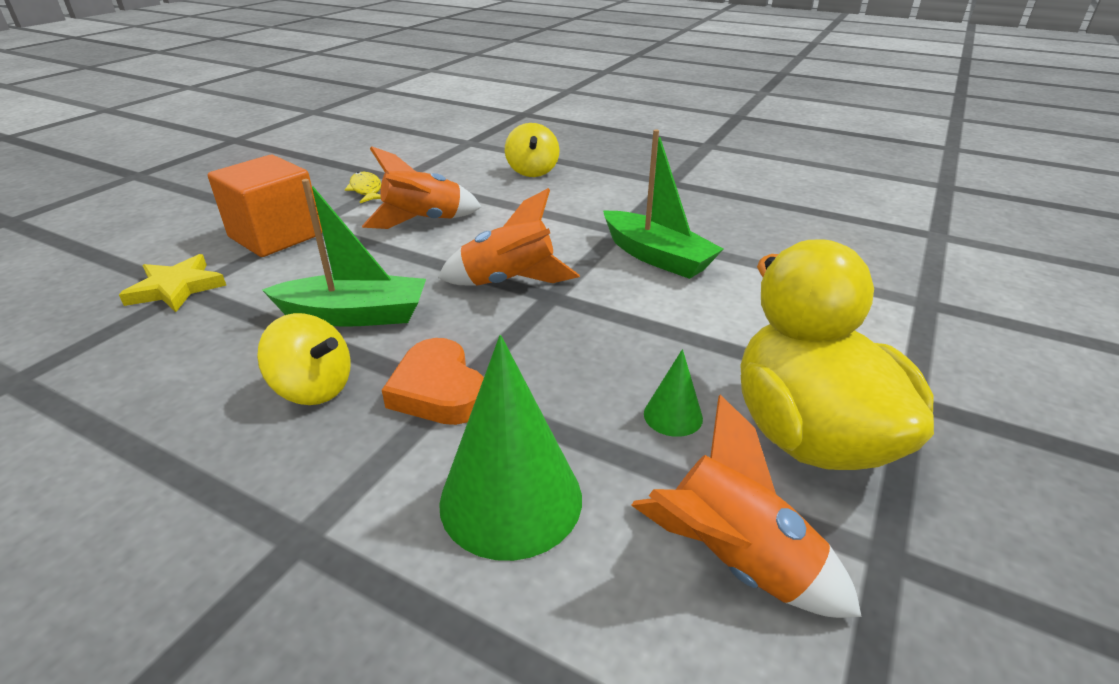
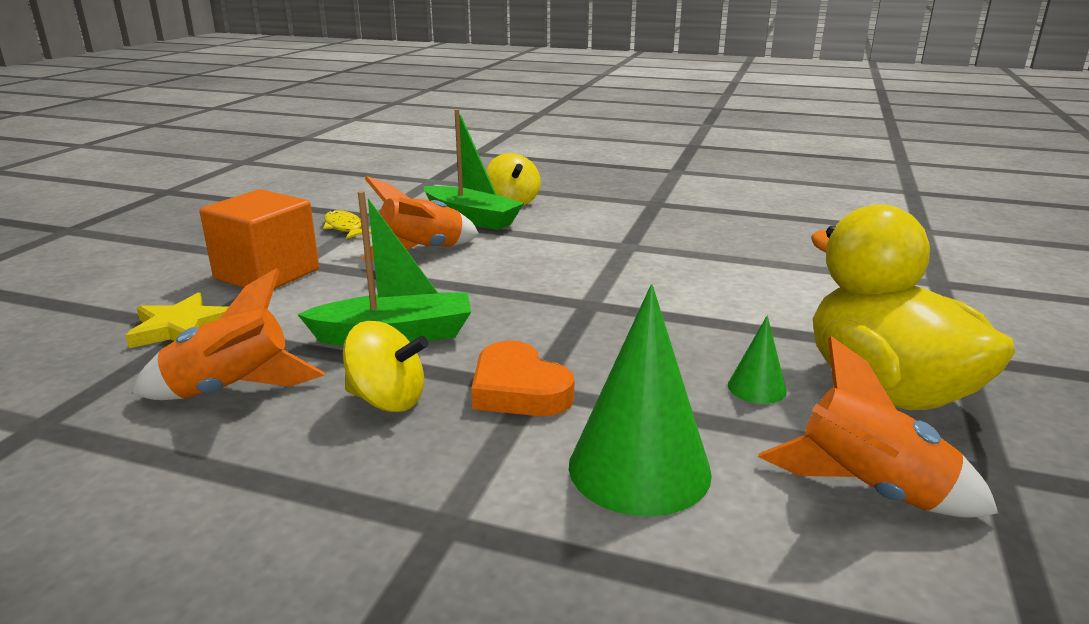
camera: 10 degrees left, 10 degrees down
orange rocket [438,188,580,286] -> orange rocket moved to [132,268,325,400]
green boat [603,130,723,279] -> green boat moved to [423,109,524,230]

